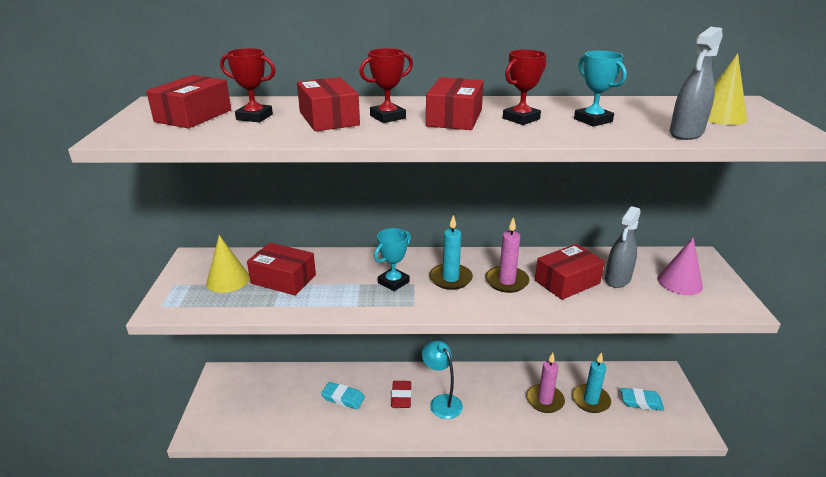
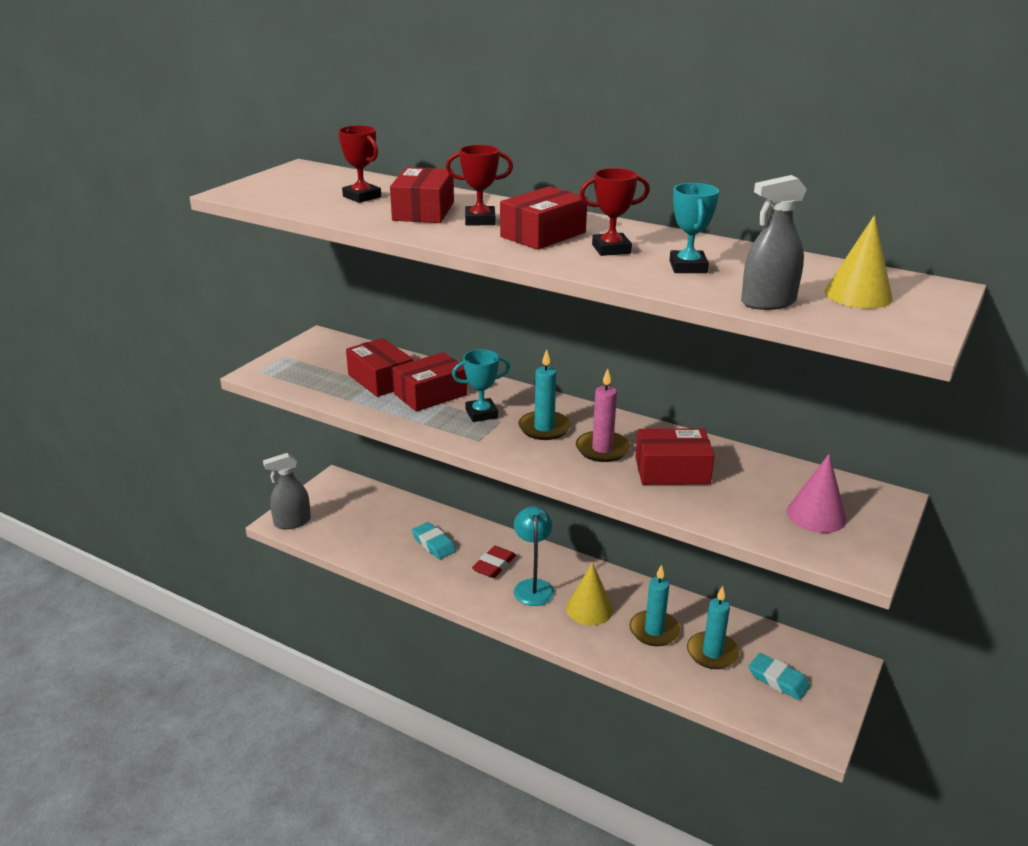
camera: 30 degrees right, 0 degrees up
red box [146,75,231,128] -> red box moved to [392,352,467,412]
yellow cone [206,235,250,293] -> yellow cone moved to [566,562,613,625]
pink candle [526,353,565,413] -> turquoise candle [630,564,680,646]
grey spray bottle [605,206,641,288] -> grey spray bottle moved to [263,453,311,529]

